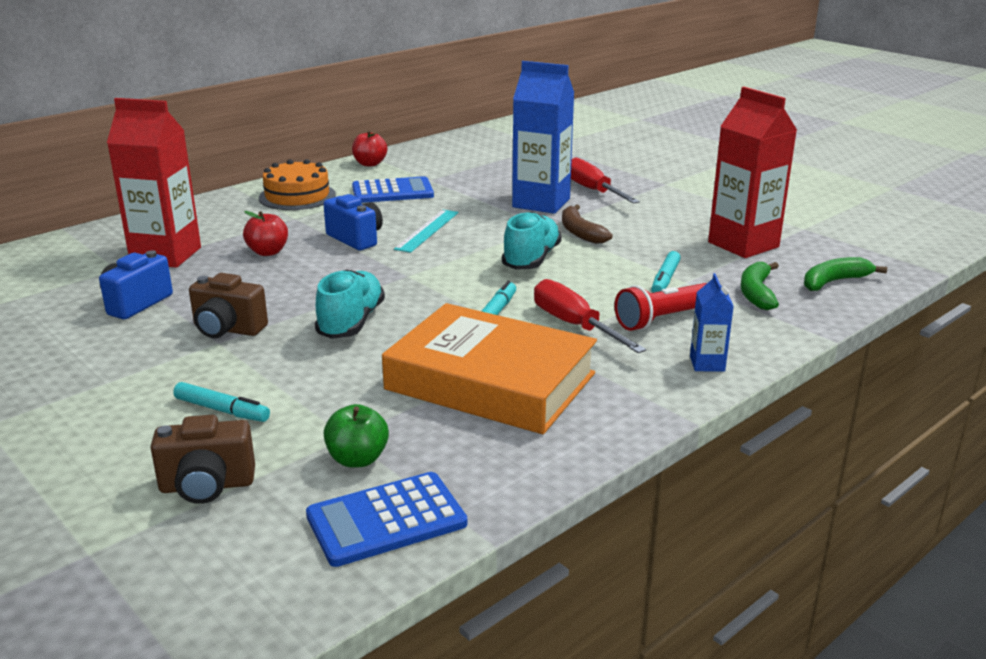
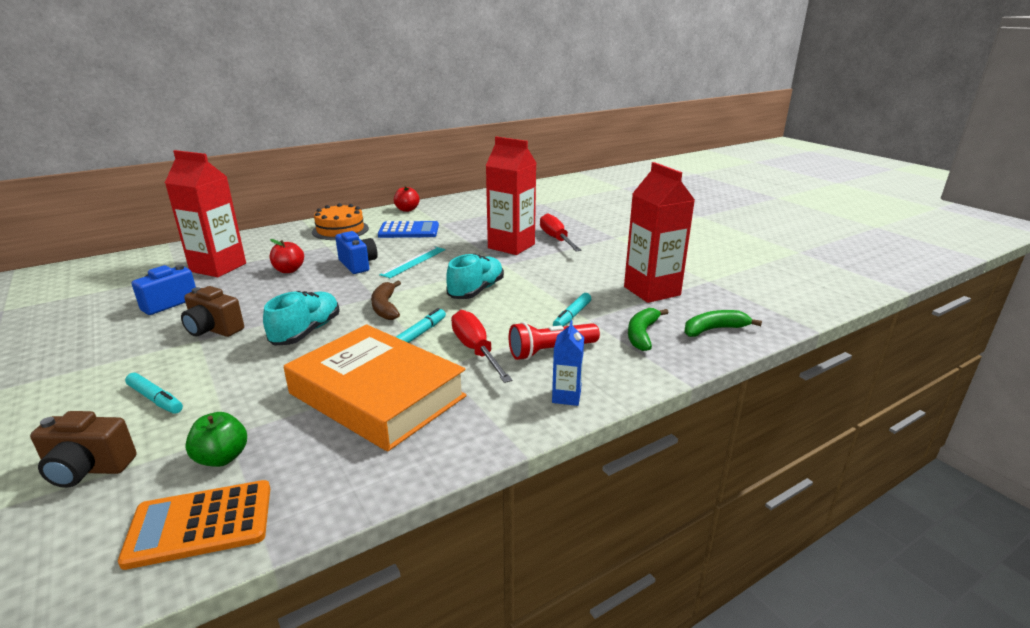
camera: 10 degrees right, 0 degrees up
blue calculator [306,472,467,567] -> orange calculator [118,480,270,570]
blue carton [512,61,574,214] -> red carton [486,137,536,255]
brown banana [562,205,613,244] -> brown banana moved to [371,281,401,320]

